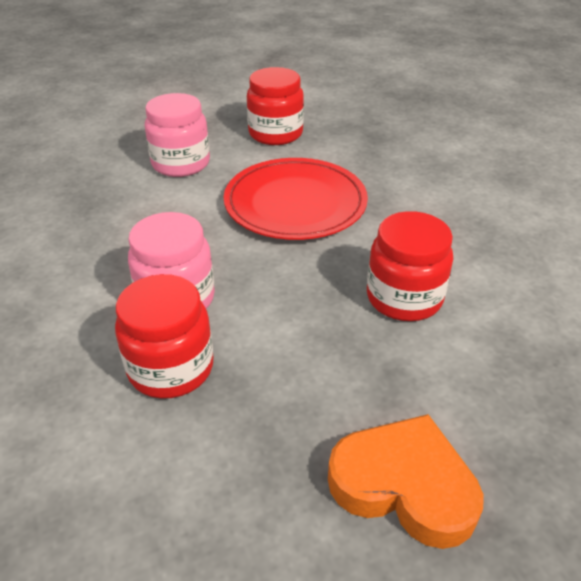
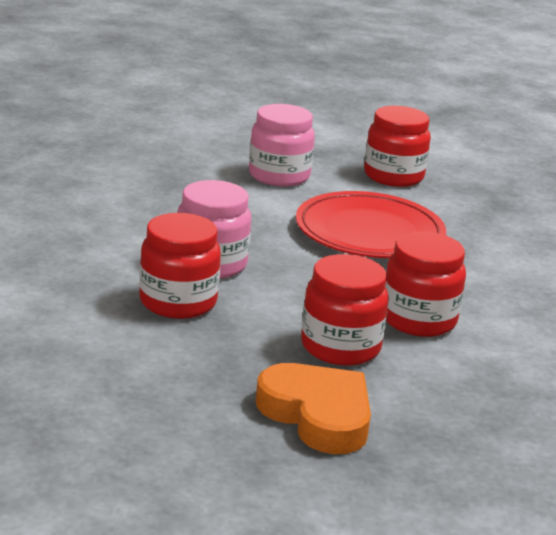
camera: 20 degrees right, 15 degrees down
none -> red jar [301,254,389,366]

